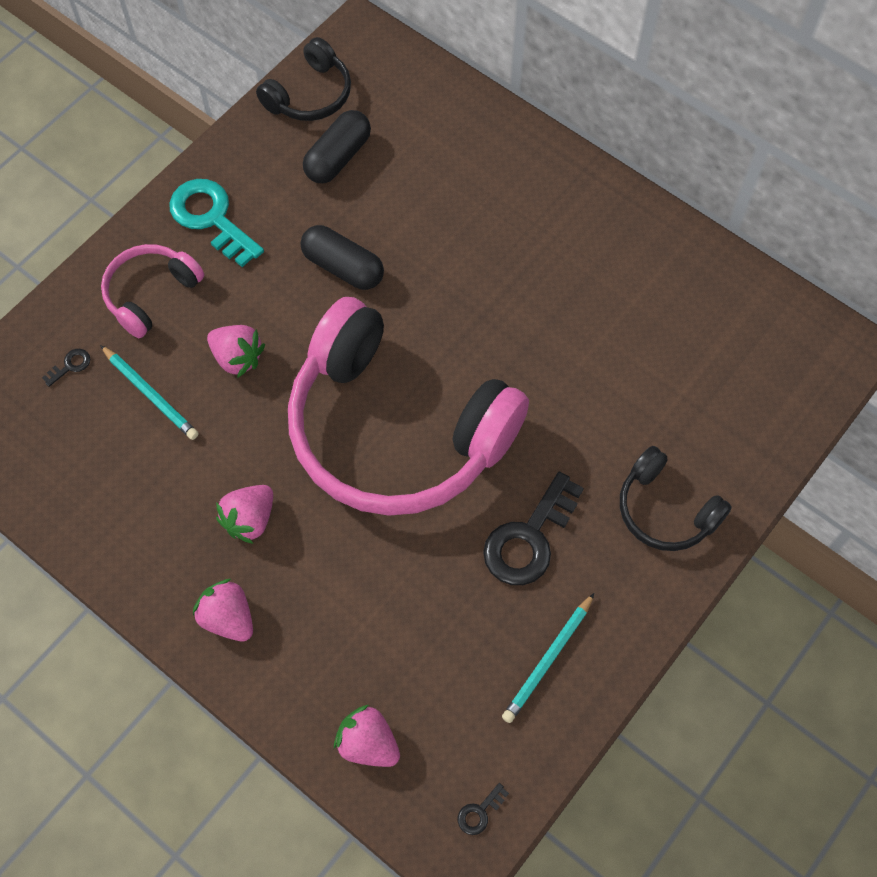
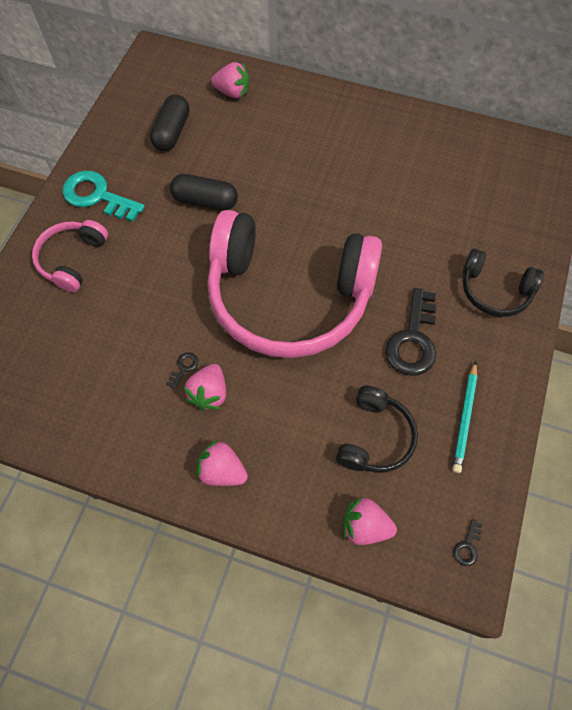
camera: 20 degrees left, 0 degrees up
black key [42,349,90,387] -> black key moved to [167,352,198,389]
turquoise pencil [100,345,199,440] -> none
pink strawberry [207,325,265,378] -> pink strawberry moved to [211,62,249,98]
black headphones [256,37,351,121] -> black headphones moved to [336,386,418,473]

